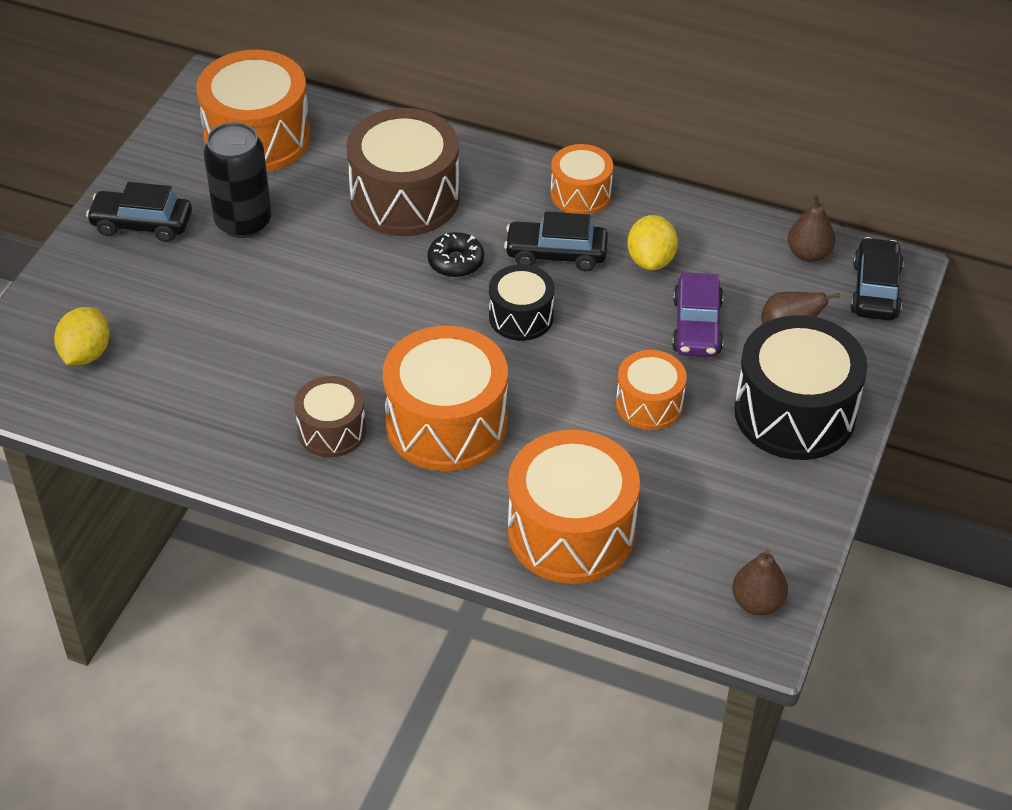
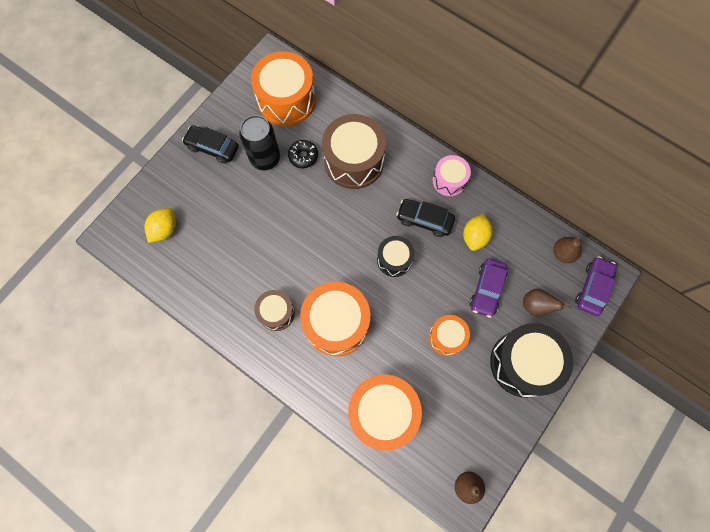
camera: 15 degrees right, 25 degrees up
black donut [427,232,484,278] -> black donut moved to [288,140,318,169]
orange drum [551,144,613,214] -> pink drum [433,155,471,196]
black car [850,237,904,321] -> purple car [575,256,617,316]

